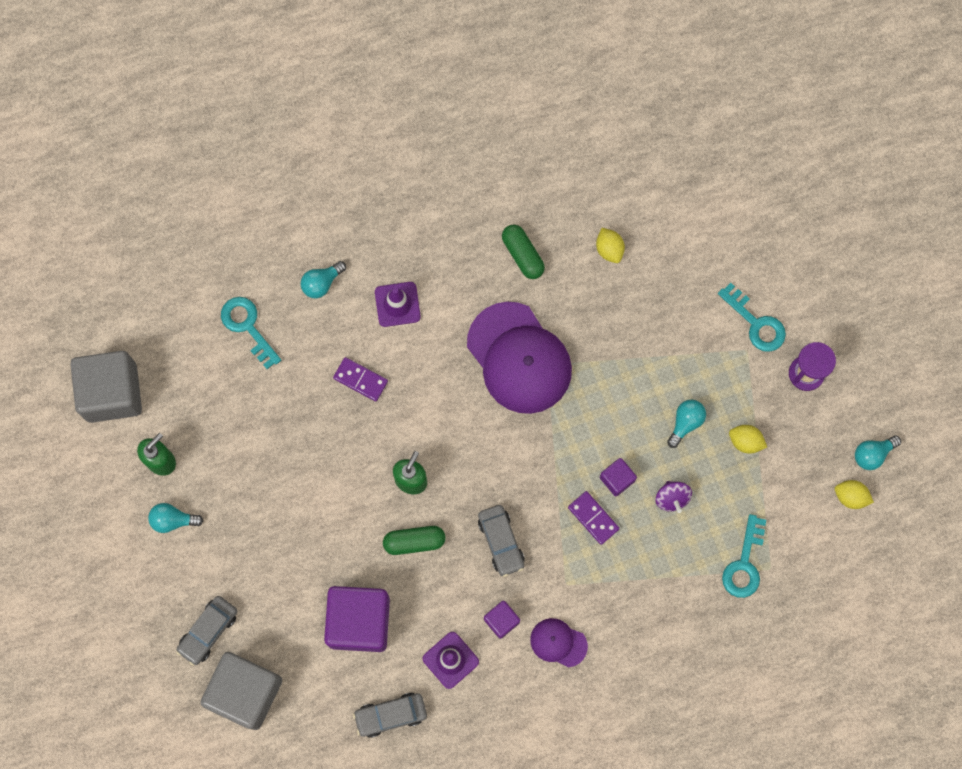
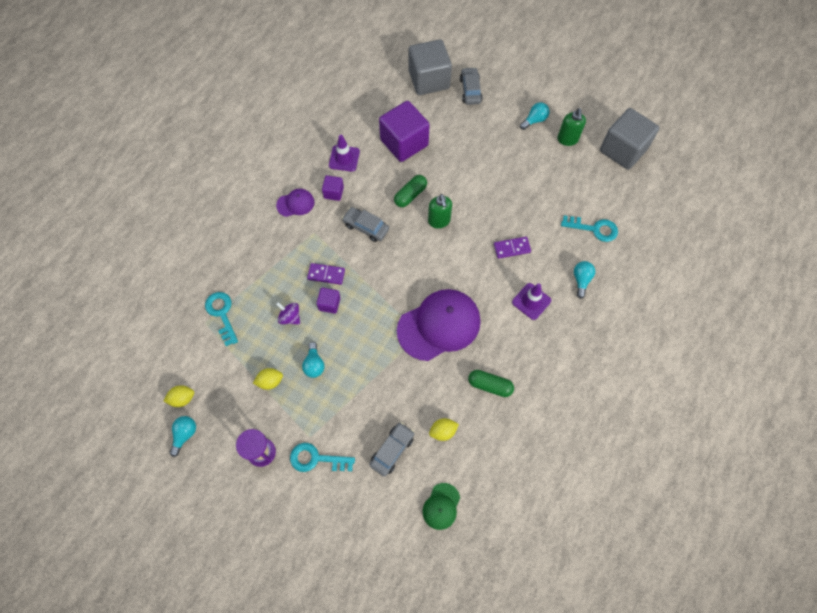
camera: 140 degrees right, 10 degrees down
grey car [353,693,427,738] -> grey car moved to [369,422,414,477]
purple cap [467,302,572,414] -> purple cap turned 135 degrees clockwise [397,289,481,361]
yellow lemon [596,228,625,263] -> yellow lemon turned 45 degrees counterclockwise [429,418,459,441]
none -> green cap [423,483,460,530]

